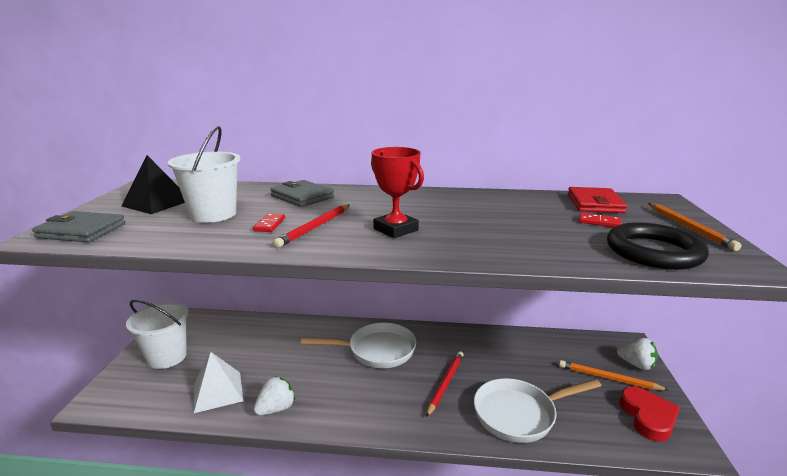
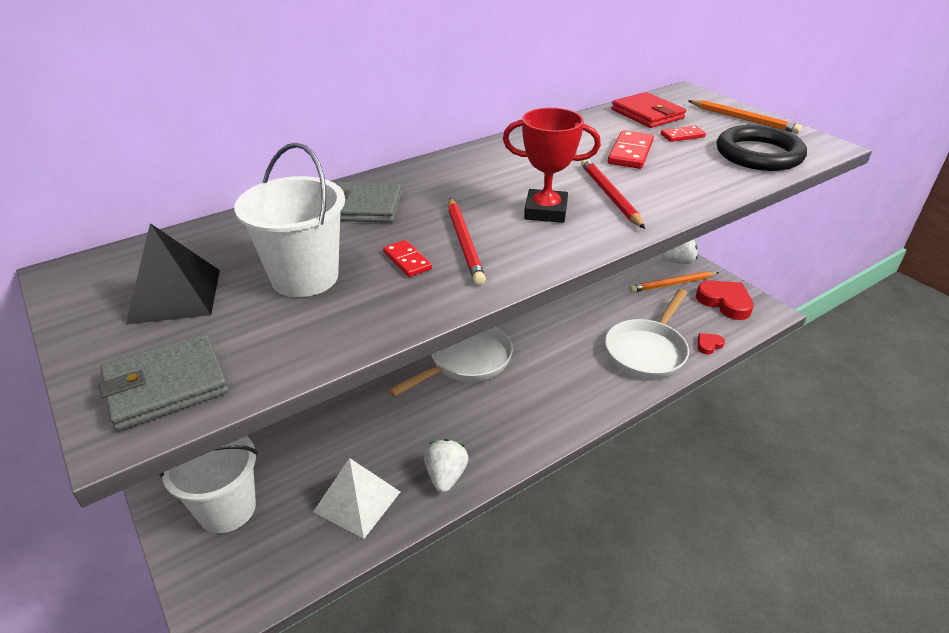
camera: 40 degrees left, 15 degrees up
red pencil [426,351,464,417] -> red pencil moved to [581,159,645,229]
none -> red domino [608,130,654,169]
none -> red heart [698,333,725,354]

